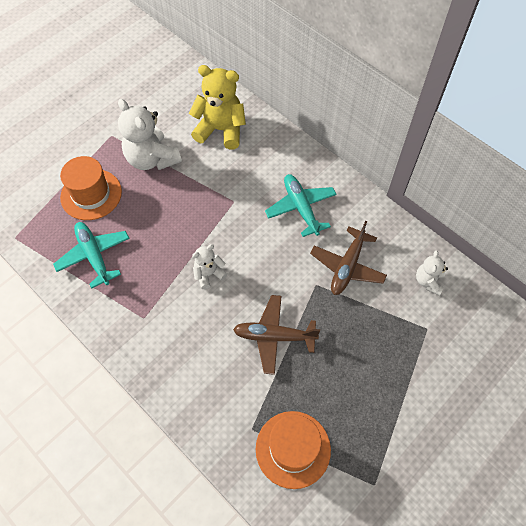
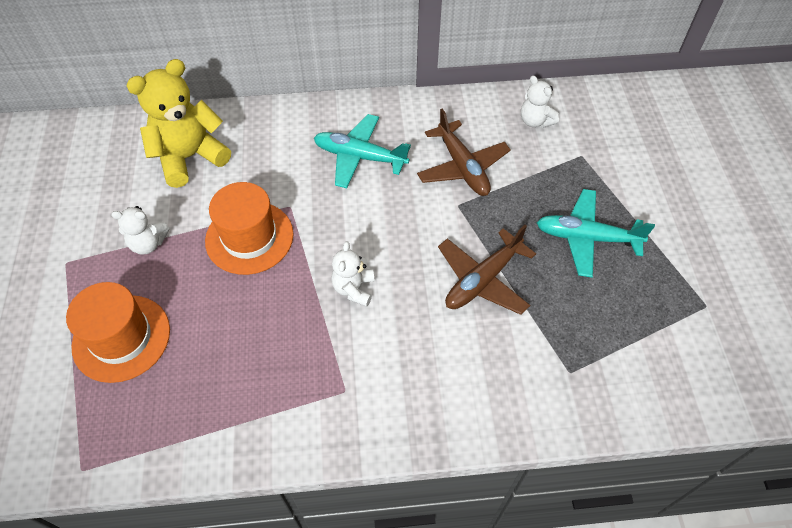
camera: 50 degrees left, 5 degrees down
turquoise plane [53,222,130,289] -> turquoise plane moved to [537,189,655,278]
white teddy bear [118,99,182,170] -> white teddy bear [111,206,170,255], size x0.53
orange hat [256,411,331,489] -> orange hat moved to [205,182,294,275]

